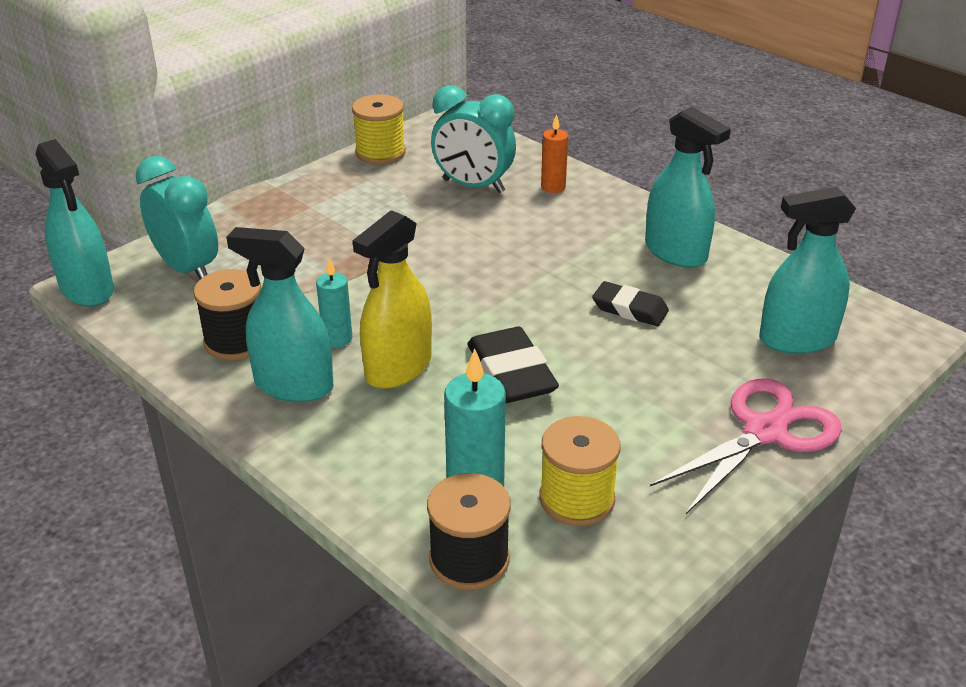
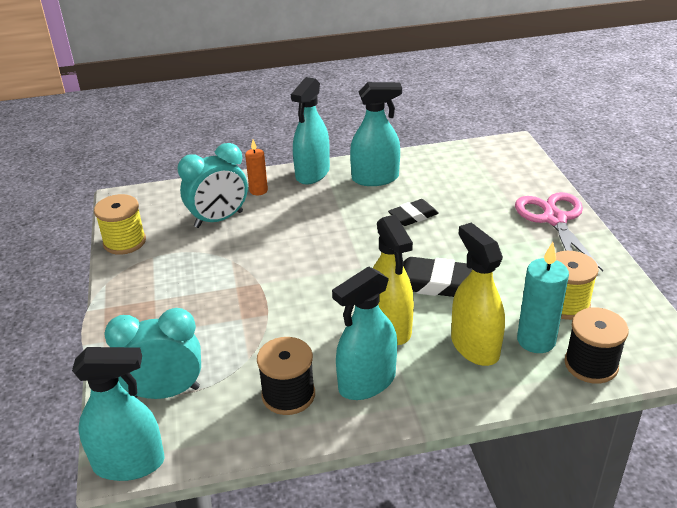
camera: 55 degrees left, 0 degrees up
turquoise candle [316,258,352,347] -> none
turquoise spray bottle [759,187,856,354] -> turquoise spray bottle moved to [291,77,330,185]
none -> yellow spray bottle [451,223,505,366]

